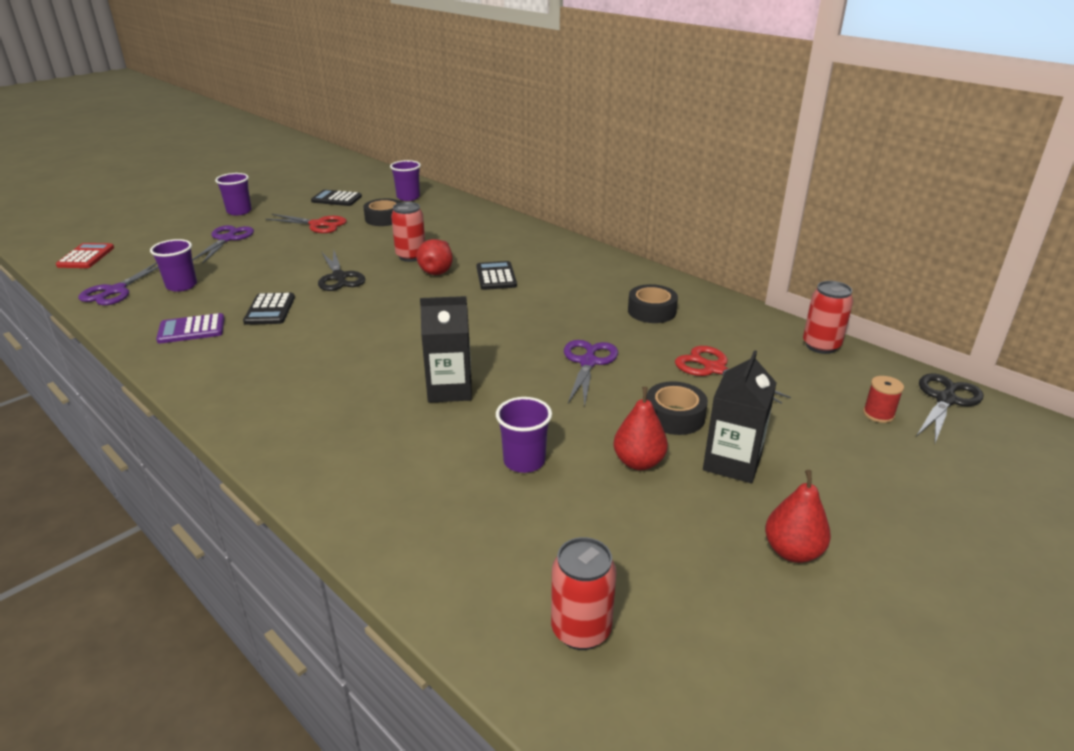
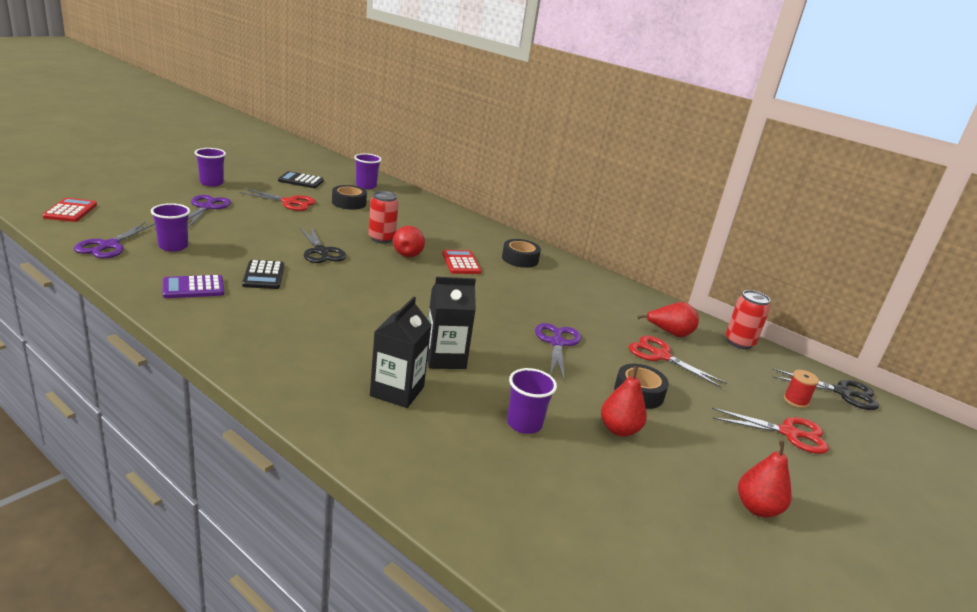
camera: 10 degrees left, 5 degrees down
black calculator [477,261,517,290] -> red calculator [442,250,481,274]
red can [551,537,617,650] -> none
black tape [628,284,678,323] -> black tape moved to [502,239,541,268]
black carton [703,350,777,483] -> black carton moved to [370,296,432,408]
black scissors [916,373,984,443] -> black scissors turned 75 degrees clockwise [773,369,879,410]
none -> red pear [637,302,699,337]
none -> red scissors [712,408,829,454]

